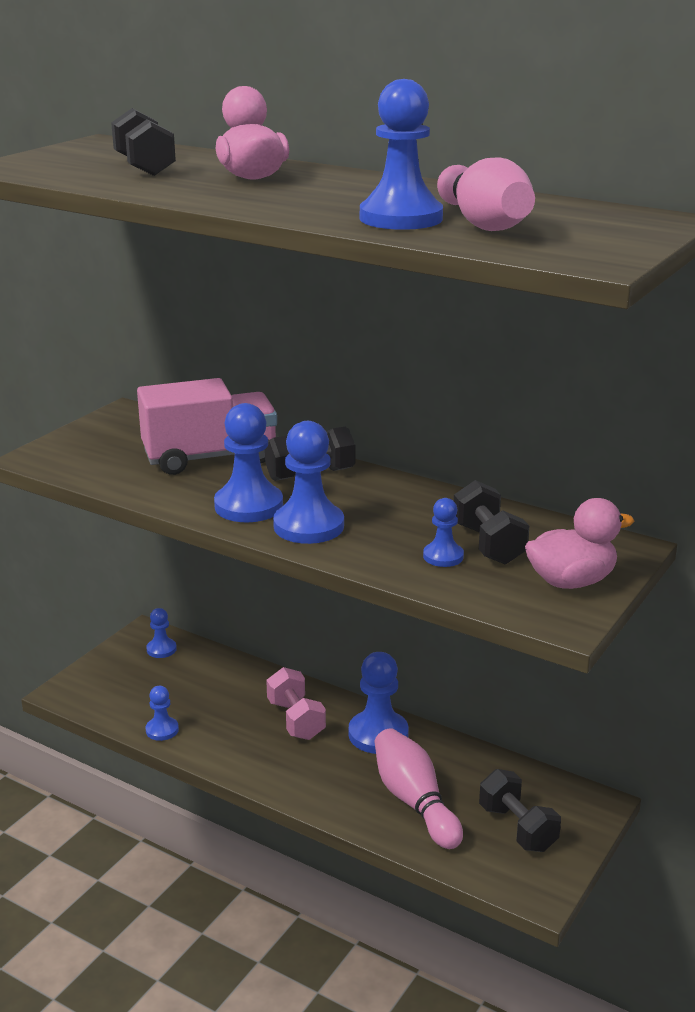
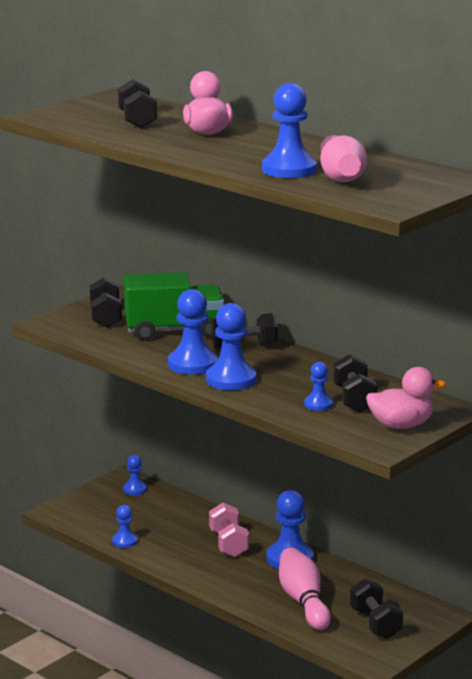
camera: 10 degrees right, 5 degrees down
pink truck [137,378,277,475] -> green truck [124,272,224,341]
none -> black dumbbell [90,277,122,328]

